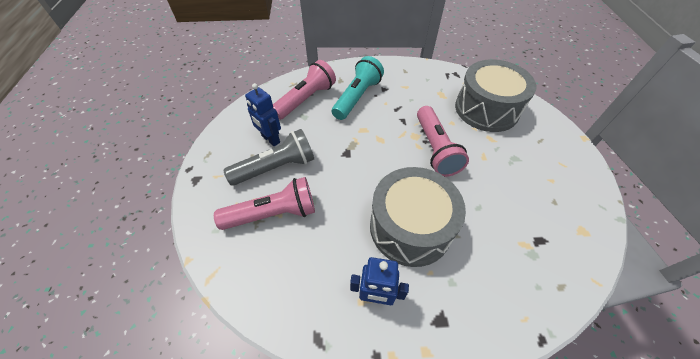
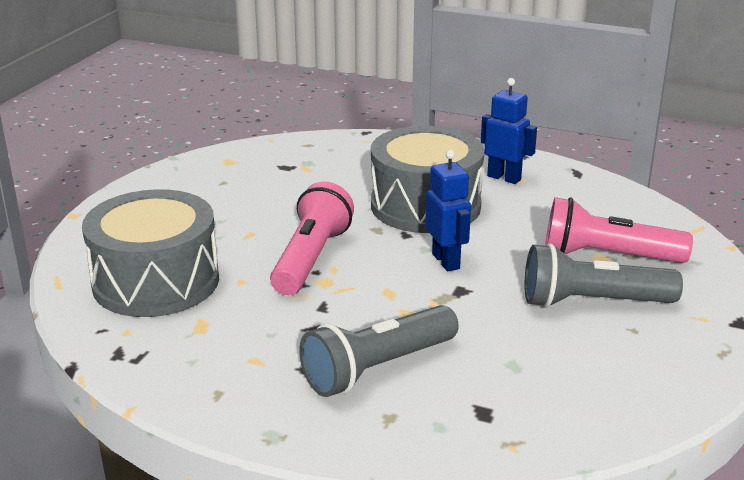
camera: 155 degrees left, 25 degrees down
blue robot [245,83,281,147] -> blue robot moved to [425,150,471,271]
pink flashlight [273,60,336,120] -> none
turquoise flashlight [332,56,384,120] -> grey flashlight [299,305,459,397]

